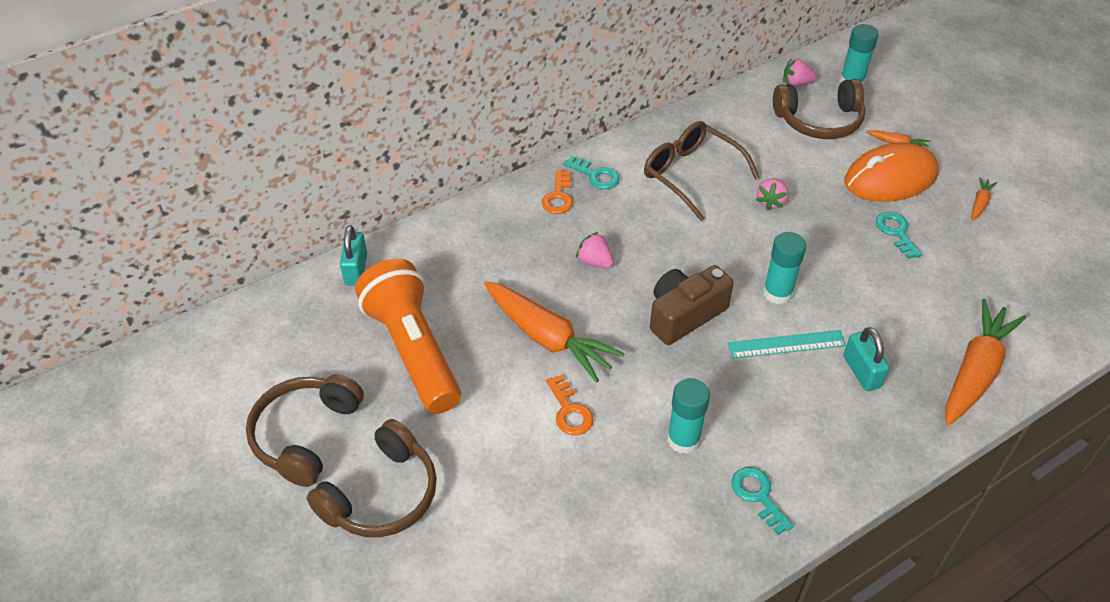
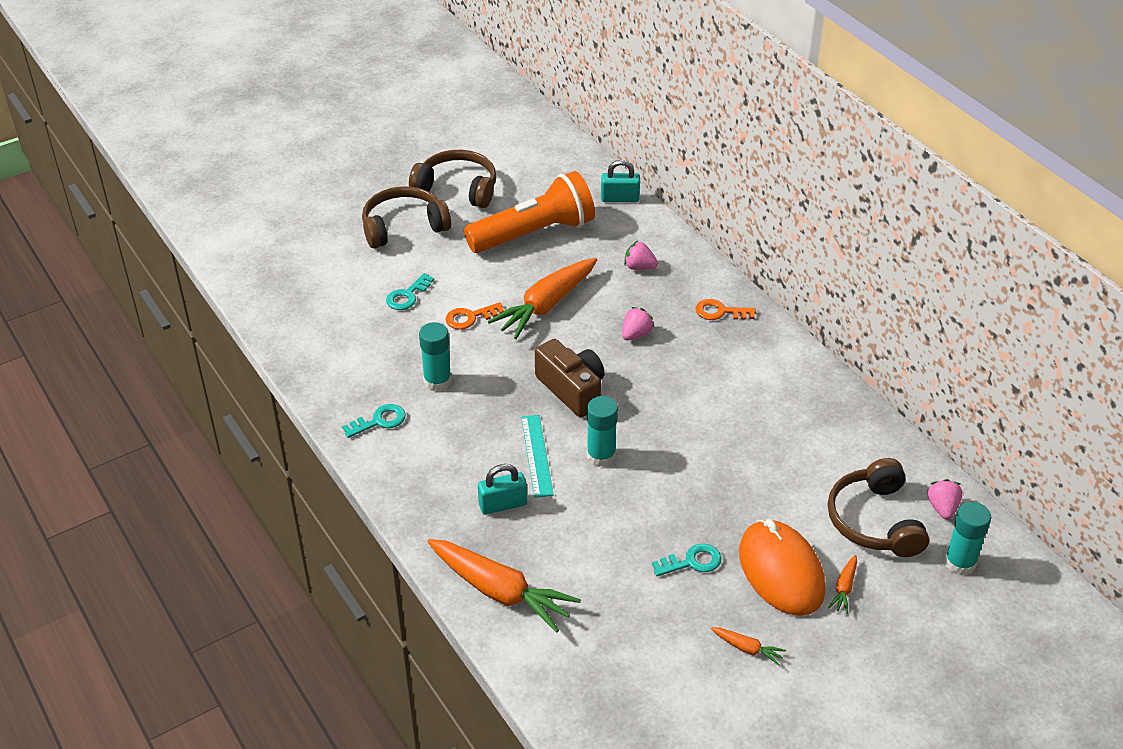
camera: 90 degrees right, 5 degrees down
brown headphones [307,419,437,537] -> brown headphones turned 120 degrees clockwise [362,186,451,248]
turquoise key [563,156,620,189] -> turquoise key moved to [386,273,434,310]
brown glasses [644,121,760,221] -> none
pink strawberry [756,178,789,210] -> pink strawberry moved to [624,241,658,270]

